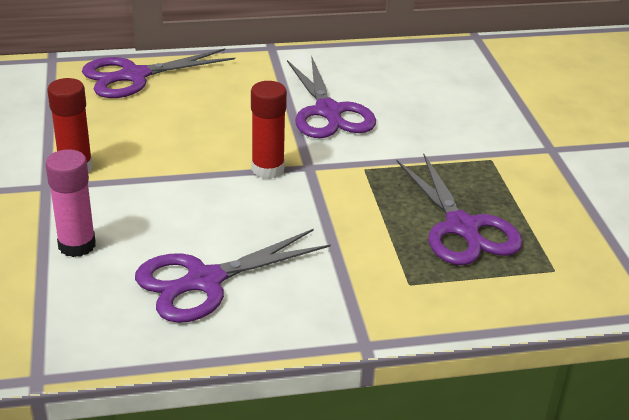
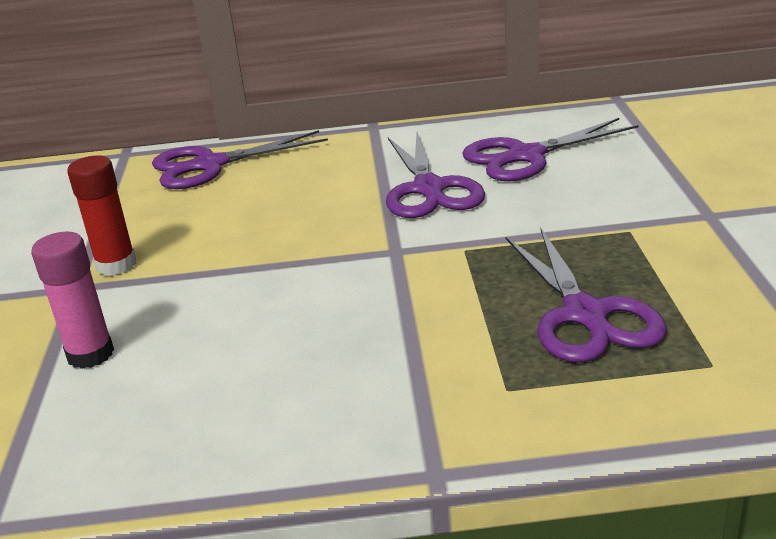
camera: 10 degrees right, 5 degrees down
purple scissors [135,229,331,323] -> purple scissors moved to [462,118,639,181]
red glue stick [251,81,287,179] -> none

